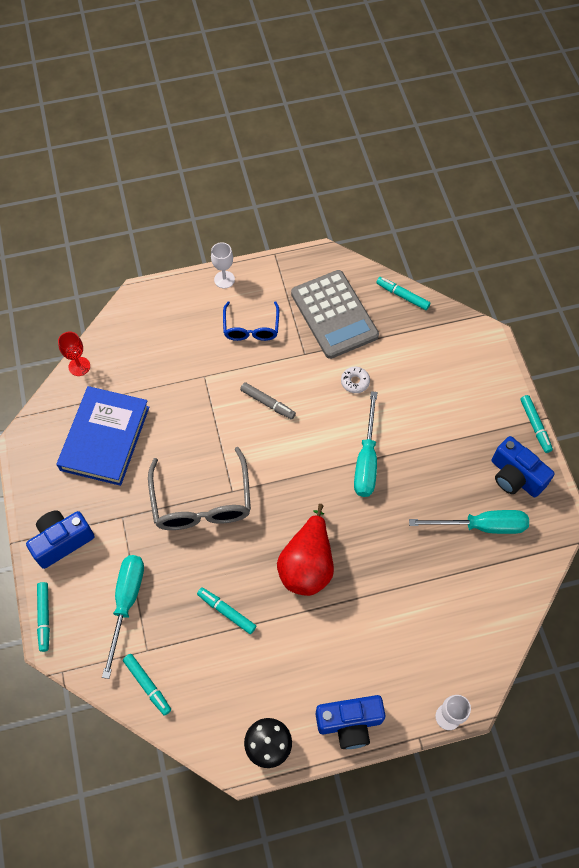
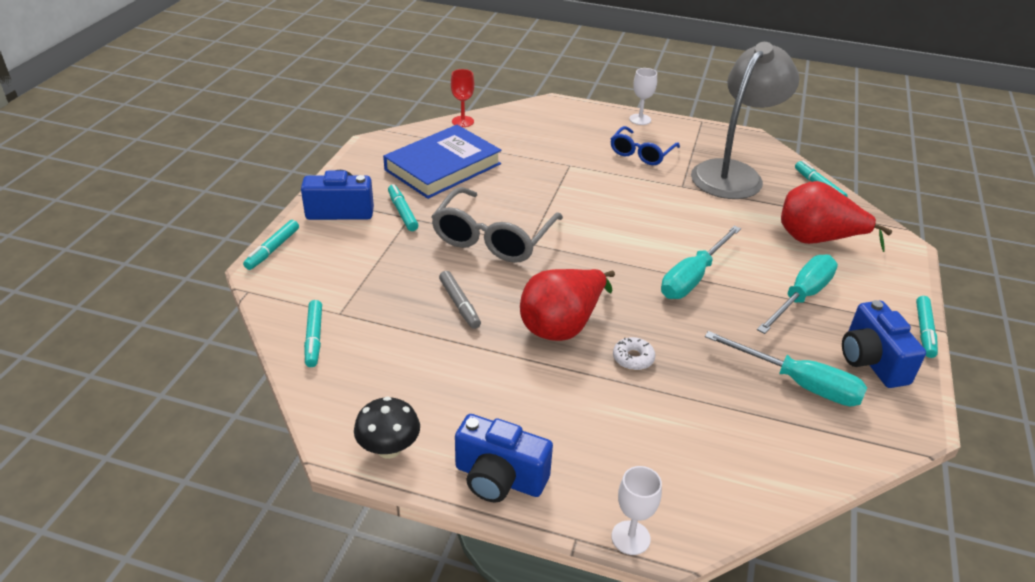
camera: 30 degrees right, 25 degrees down
turquoise screwdriver [102,555,144,679] -> turquoise screwdriver moved to [757,255,838,334]
turquoise marker [197,587,256,634] -> turquoise marker moved to [388,184,418,231]
grey marker [240,382,296,419] -> grey marker moved to [439,271,481,329]
grey calculator [291,270,379,359] -> grey lamp [691,42,800,199]
white donut [341,367,370,393] -> white donut moved to [613,337,655,370]
none -> red pear [781,181,892,252]

